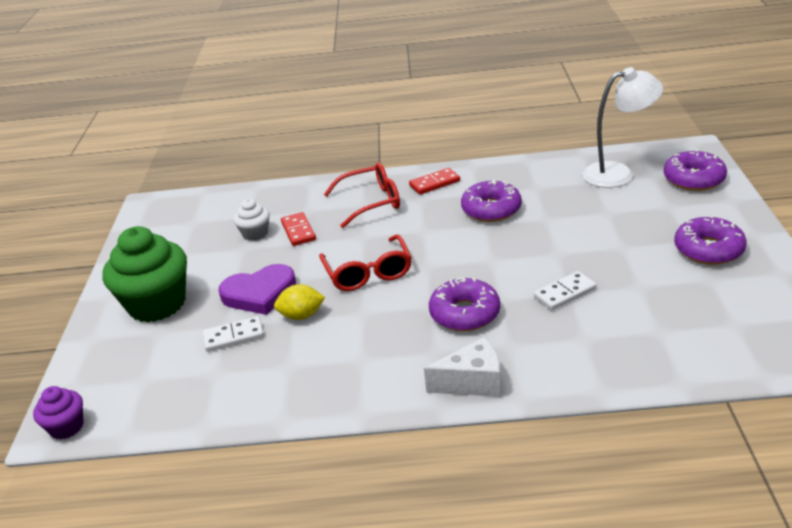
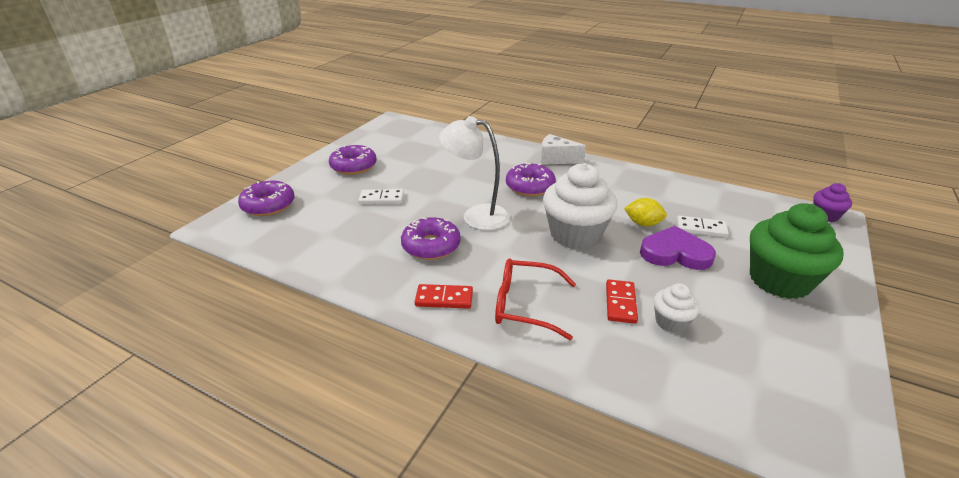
camera: 155 degrees left, 0 degrees up
red glasses [319,234,412,291] -> white cupcake [543,163,617,249]
white domino [534,271,597,310] -> white domino moved to [358,189,404,204]
white lamp [583,67,663,188] -> white lamp moved to [439,116,510,230]

